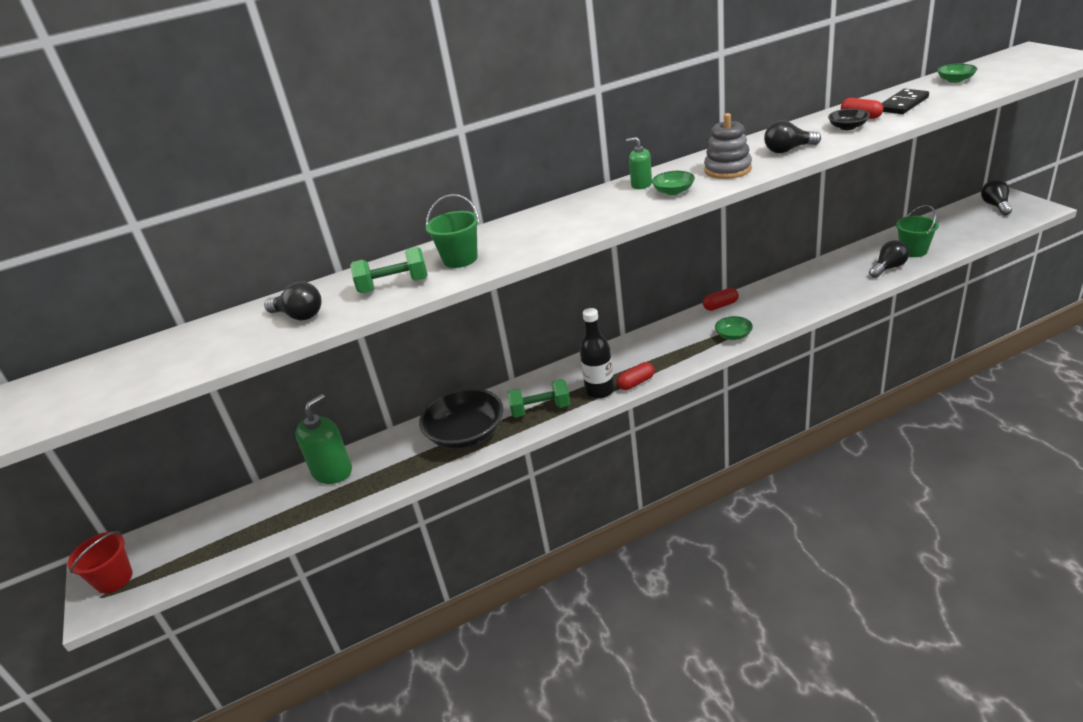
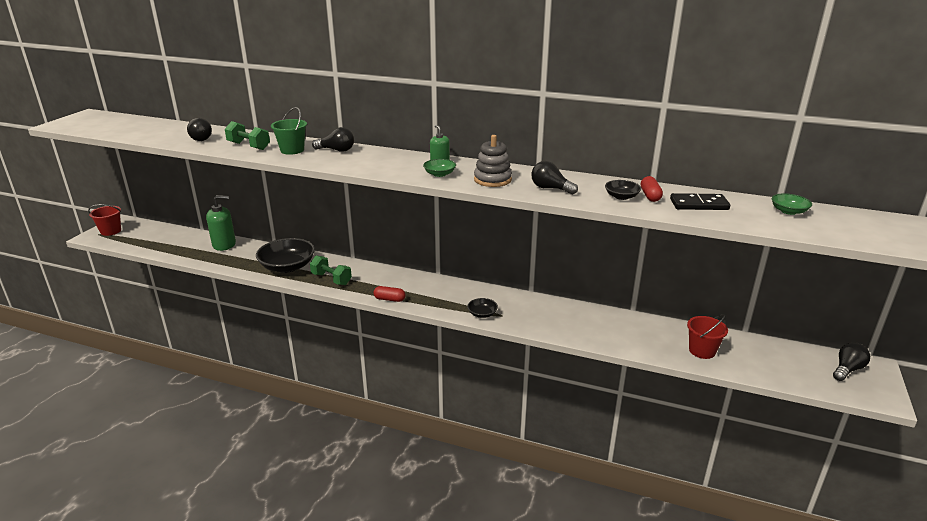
camera: 40 degrees right, 5 degrees down
black bottle [580,308,615,399] -> none
red capsule [703,288,739,311] -> none
green bowl [715,316,753,340] -> black bowl [467,298,498,318]
black light bulb [869,240,909,278] -> black light bulb moved to [312,127,354,152]
green bucket [896,205,939,257] -> red bucket [687,314,728,359]

